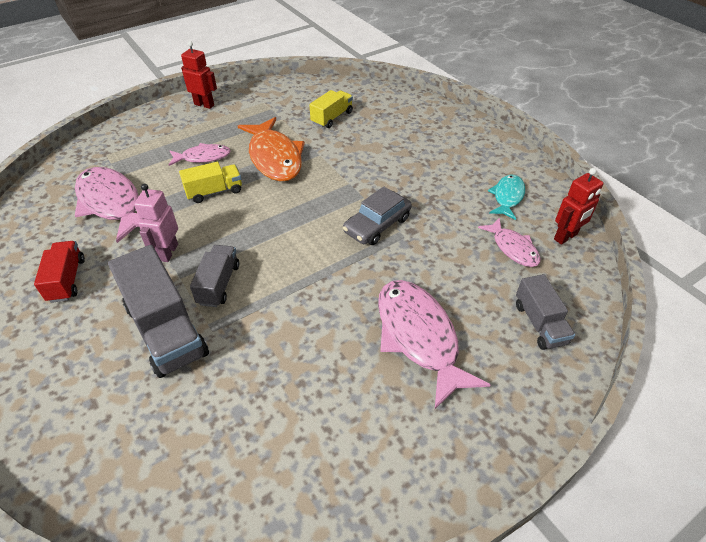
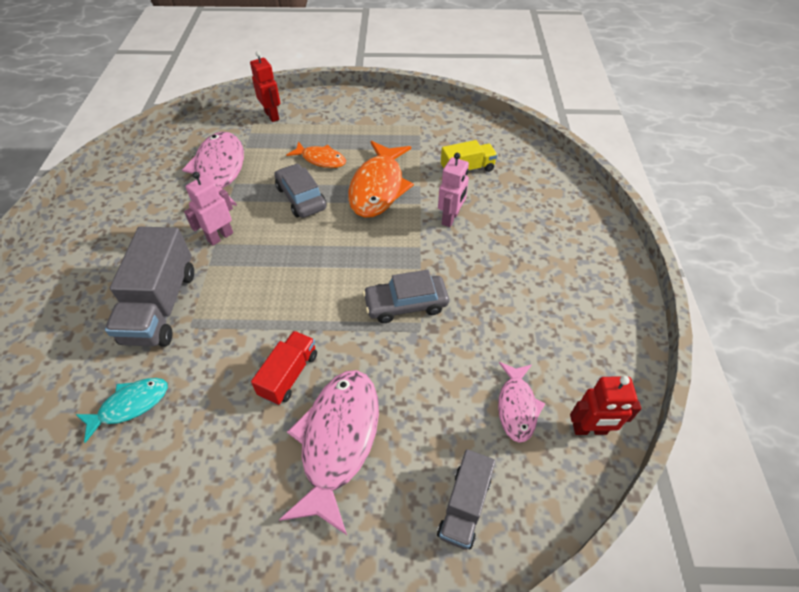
camera: 35 degrees right, 5 degrees up
red truck [34,241,85,303] -> red truck moved to [251,331,317,405]
pink fish [169,143,231,166] -> orange fish [286,141,346,168]
yellow truck [179,162,242,203] -> grey car [274,164,326,218]
red robot [181,41,217,109] -> red robot moved to [250,51,280,122]
grey truck [190,245,239,307] -> none
turquoise fish [488,174,525,220] -> turquoise fish moved to [75,378,168,443]
none -> pink robot [438,153,469,227]

